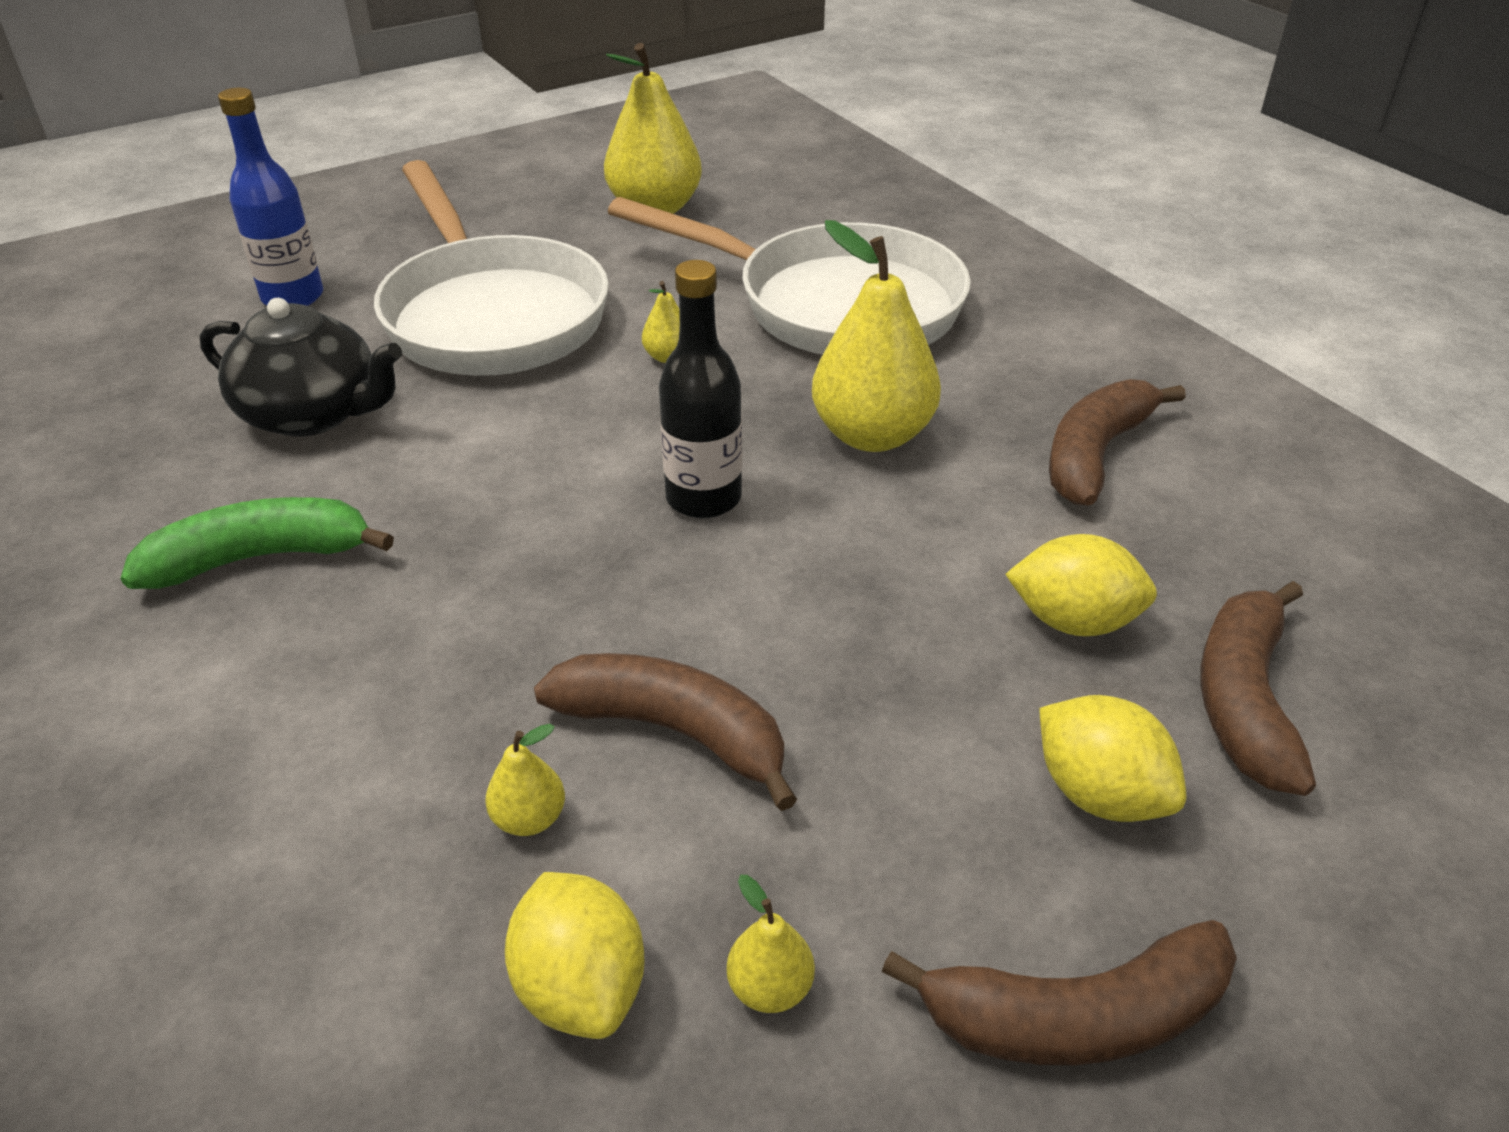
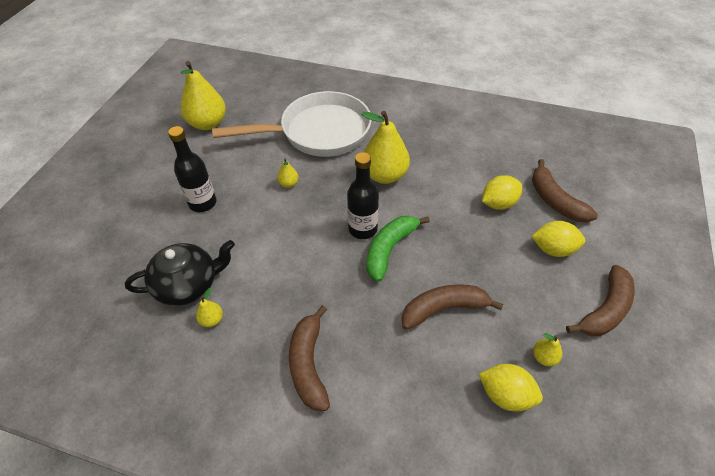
camera: 40 degrees left, 10 degrees up
green banana [120,497,394,589] -> green banana moved to [366,216,430,282]
blue bottle [218,88,323,306] -> none
white pan [374,160,609,376] -> black bottle [168,126,217,212]
yellow pear [485,724,565,836] -> yellow pear moved to [196,288,223,327]
brown banana [1049,379,1186,506] -> brown banana moved to [289,305,330,411]

